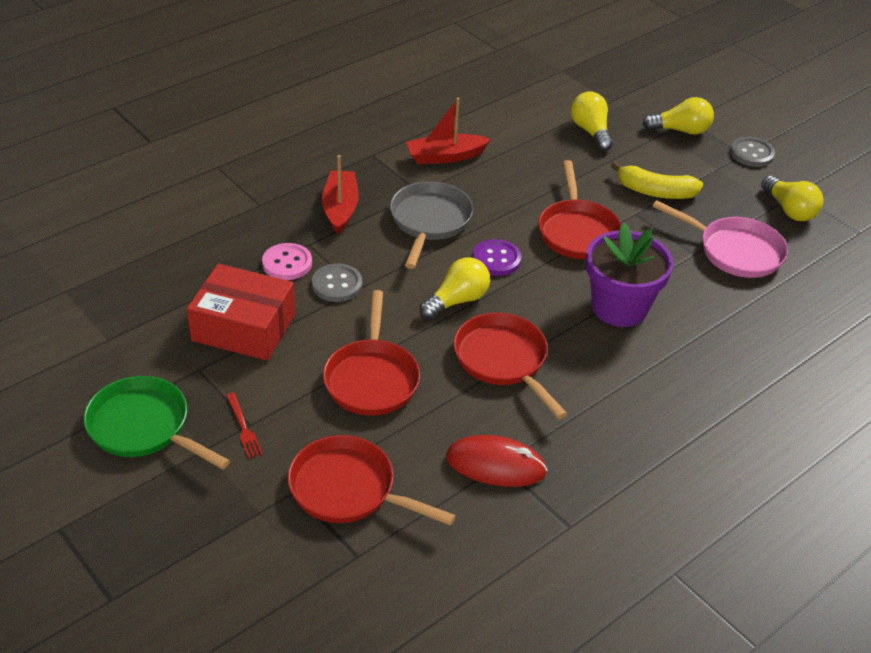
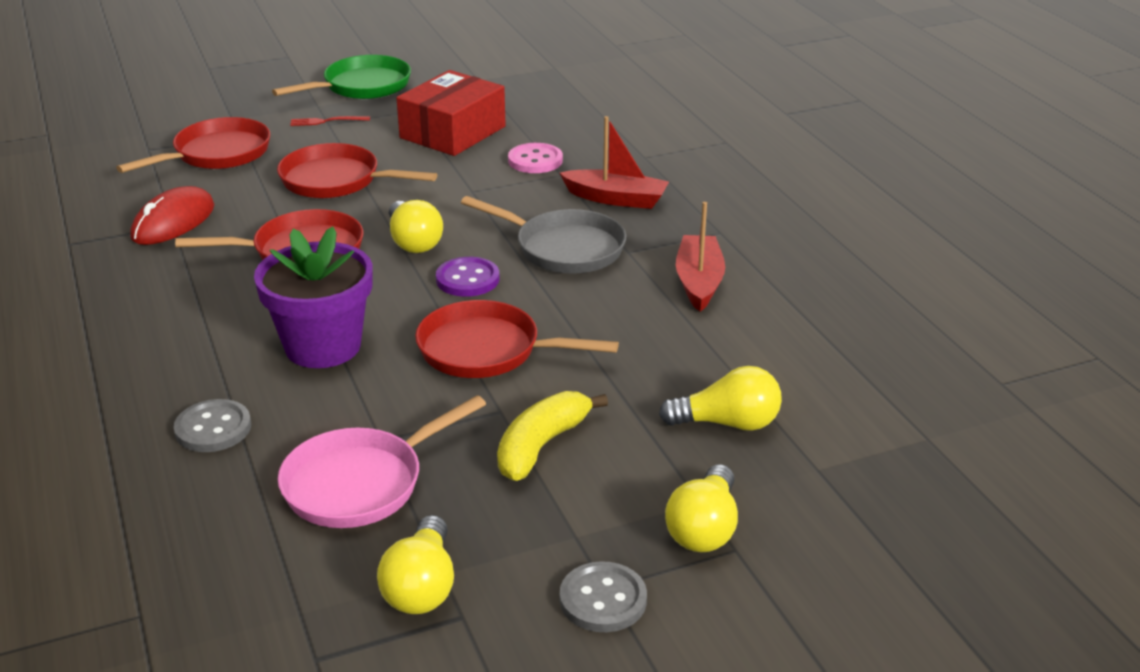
camera: 110 degrees right, 10 degrees down
grey button [312,264,362,302] -> grey button moved to [174,399,251,452]
yellow light bulb [761,176,824,221] -> yellow light bulb turned 75 degrees counterclockwise [377,515,454,614]

